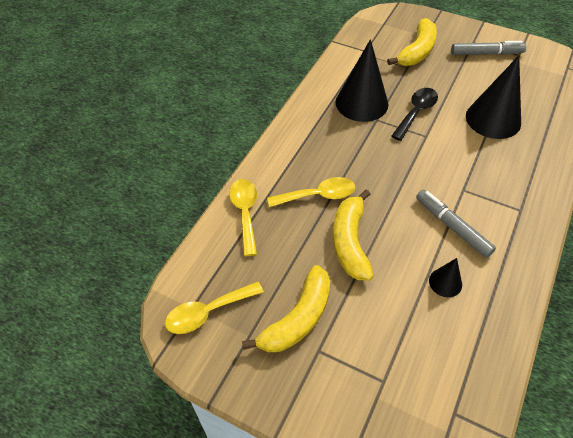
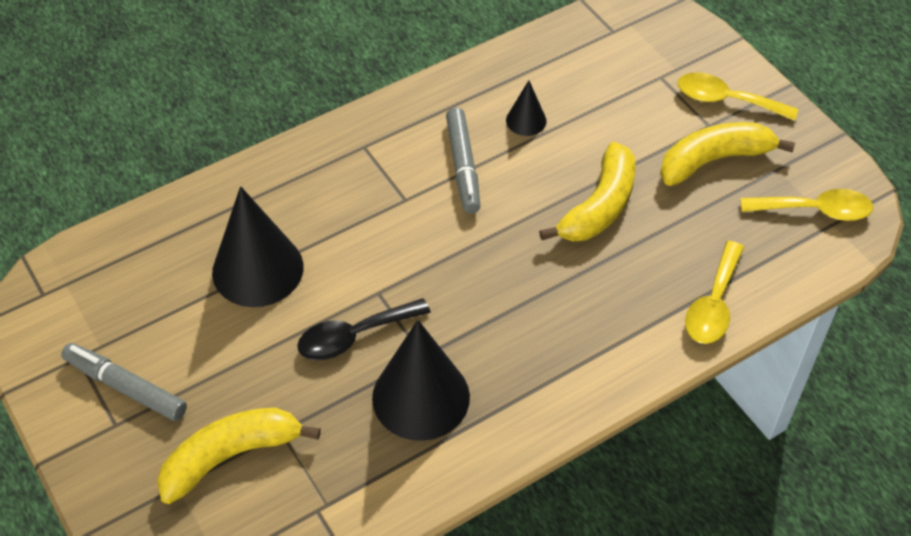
camera: 150 degrees left, 0 degrees up
yellow spoon [267,177,355,207] -> yellow spoon moved to [678,73,798,121]

